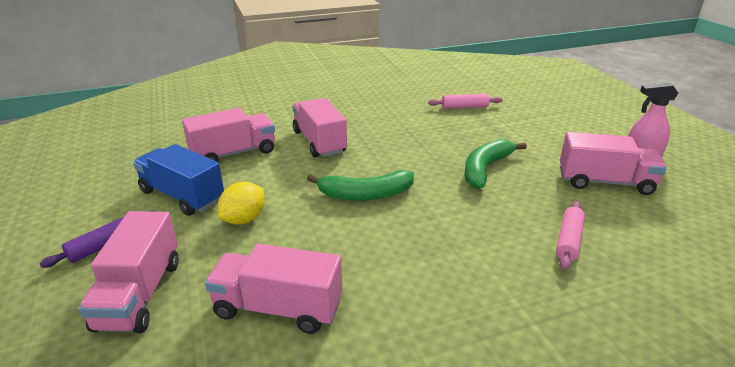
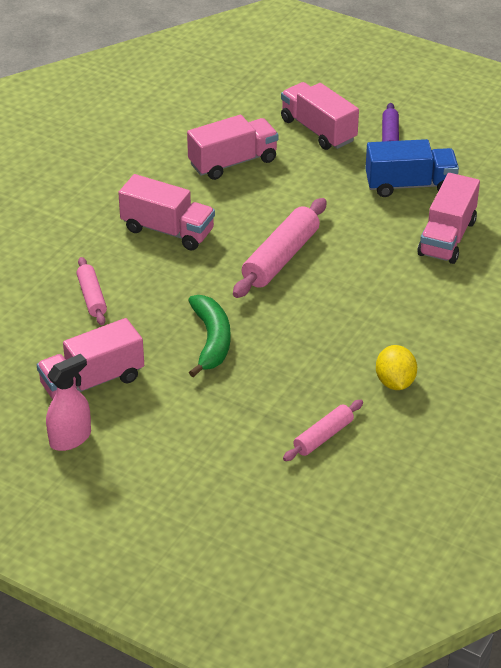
camera: 140 degrees right, 10 degrees up
yellow lemon [217,182,265,225] -> yellow lemon moved to [376,345,417,390]
pink truck [293,98,347,157] -> pink truck moved to [118,174,215,250]
green banana [307,170,414,201] -> pink rolling pin [233,198,327,298]

